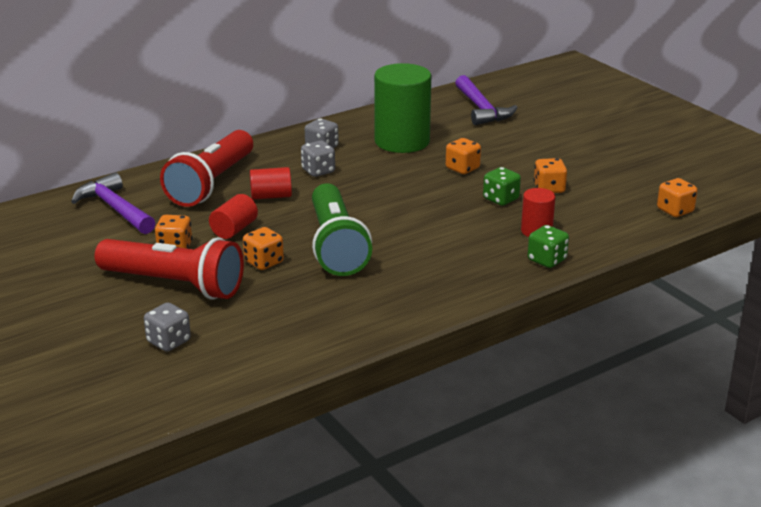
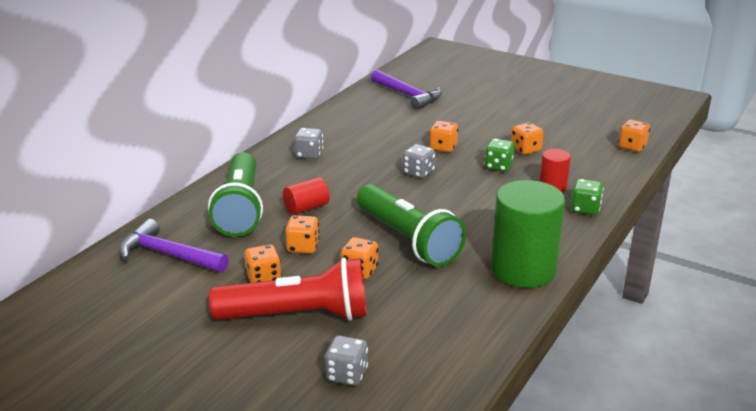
camera: 25 degrees left, 0 degrees up
red flashlight [160,130,253,207] -> green flashlight [208,152,263,237]
red cylinder [209,194,258,239] -> orange dice [285,215,320,254]
grey dice [301,140,335,177] -> grey dice moved to [403,144,435,178]
green cylinder [374,63,431,153] -> green cylinder moved to [491,180,565,288]

